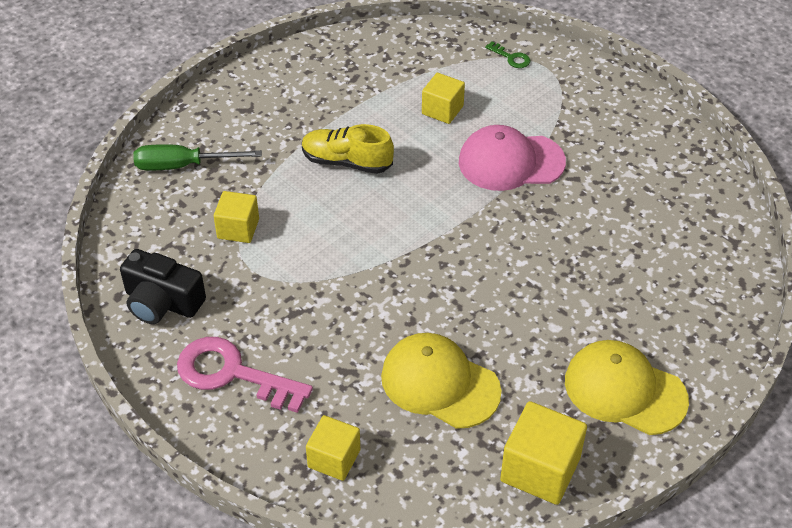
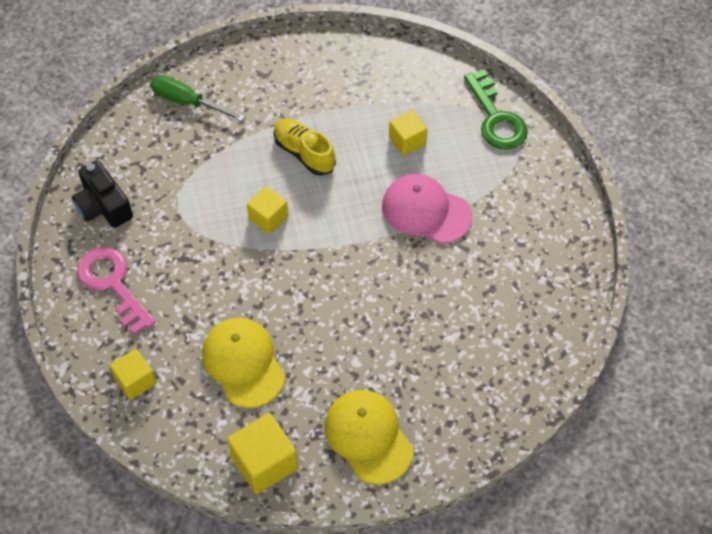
camera: 30 degrees right, 10 degrees up
yellow cube [214,191,259,243] -> yellow cube moved to [247,186,288,234]
green key [485,41,530,68] -> green key [464,70,528,150], size x2.25

